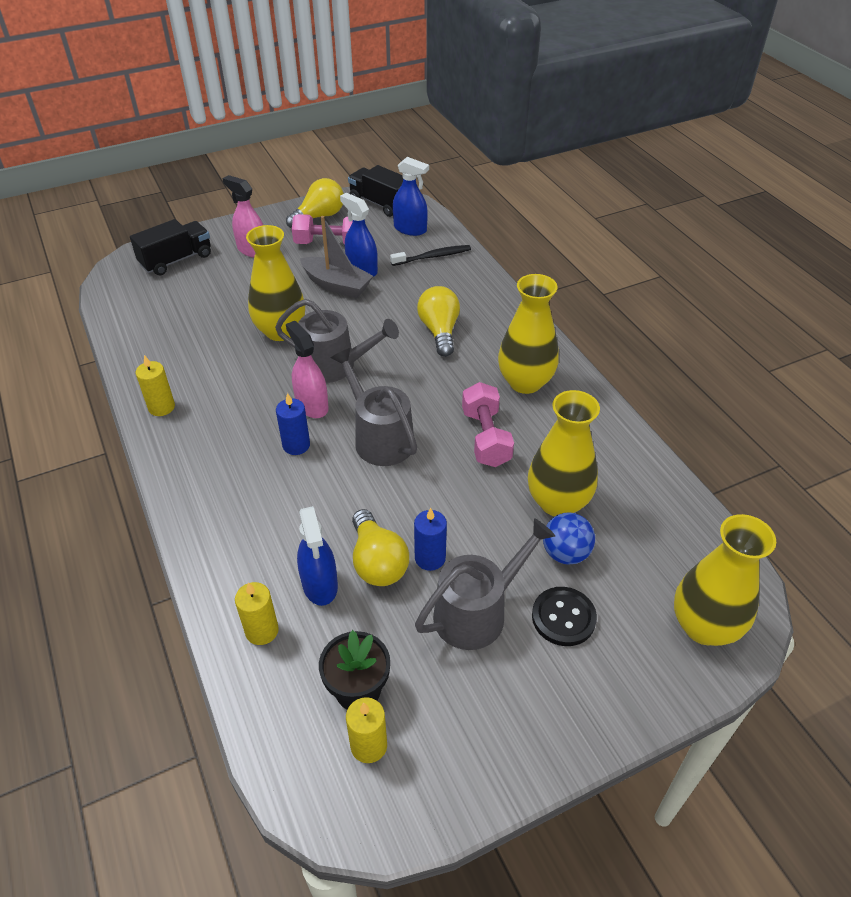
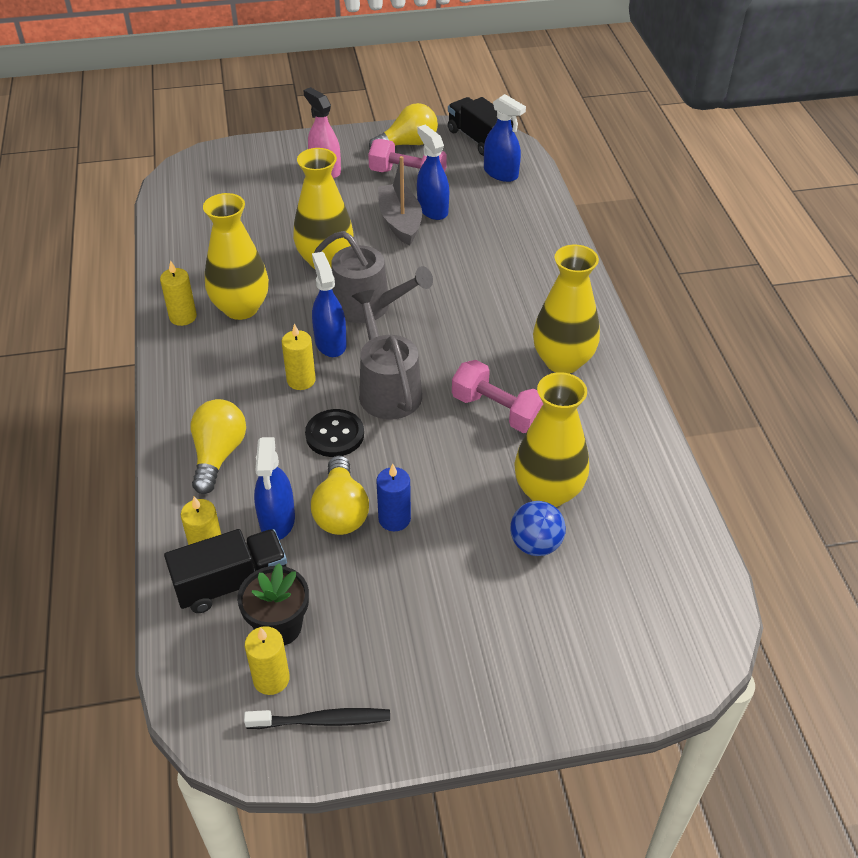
camera: 15 degrees right, 0 degrees up
black truck [130,219,211,276] -> black truck moved to [164,529,287,613]
blue candle [276,393,310,455] -> yellow candle [282,324,316,390]
pink spray bottle [286,321,329,418] -> blue spray bottle [312,252,347,357]
grey boat [300,216,373,298] -> grey boat turned 150 degrees counterclockwise [378,156,422,246]
black toothbrush [390,245,471,266] -> black toothbrush moved to [244,708,390,729]
grey watering can [415,518,555,650] -> none
yellow light bulb [417,286,460,357] -> yellow light bulb moved to [191,399,246,494]
pink dumbbell [462,382,514,467] -> pink dumbbell turned 60 degrees counterclockwise [452,360,543,433]
black button [532,587,597,646] -> black button moved to [305,409,364,457]
yellow vase [674,514,776,646] -> yellow vase moved to [203,193,269,320]

